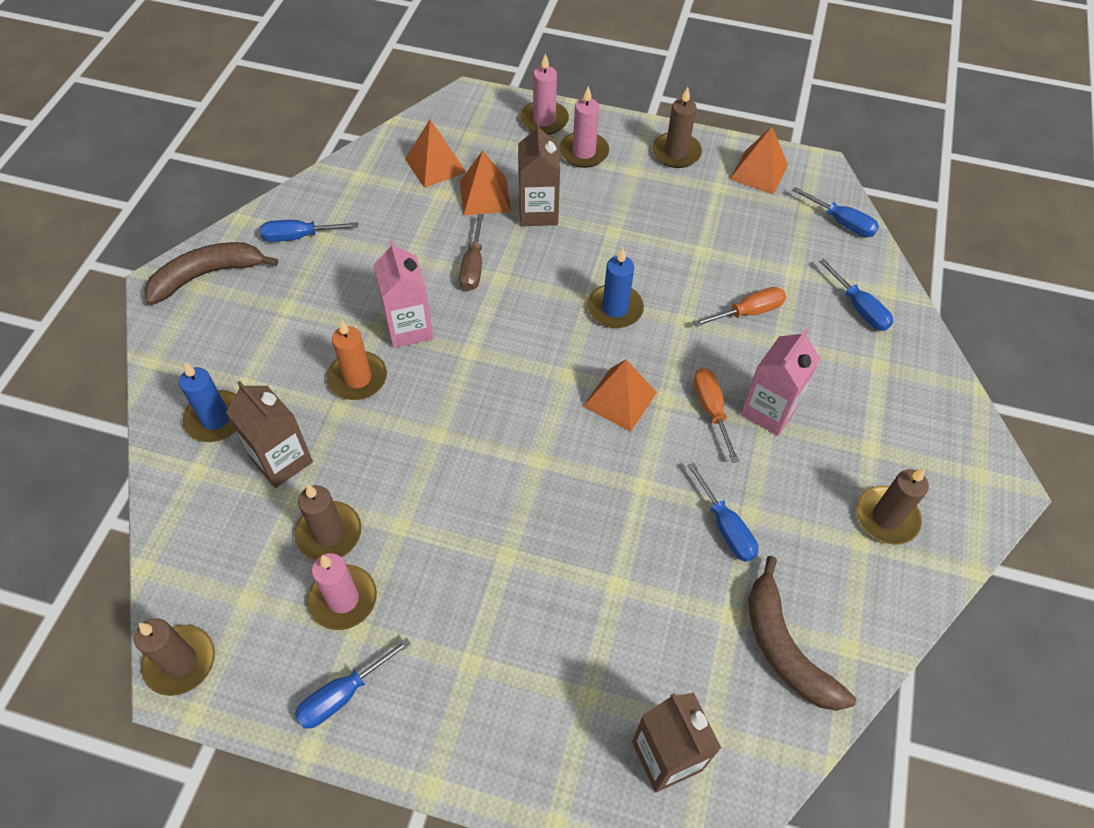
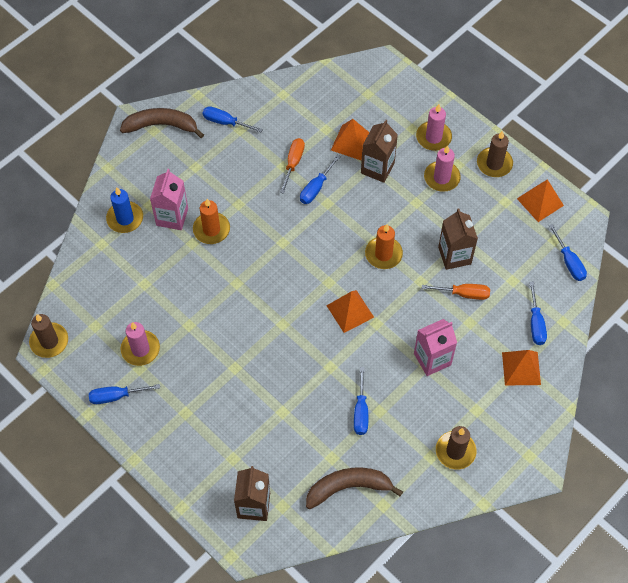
camera: 30 degrees right, 5 degrees up
brown carton [226,381,313,488] -> brown carton moved to [438,209,478,270]
brown candle [294,484,361,560] -> none
pink carton [373,240,433,348] -> pink carton moved to [150,169,188,230]
orange pyramid [405,119,466,188] -> orange pyramid moved to [502,350,541,385]
brown screwdriver [459,214,484,291] -> blue screwdriver [300,155,341,204]
pink candle [520,53,569,135] -> pink candle moved to [424,145,461,192]
blue candle [587,248,644,328] -> orange candle [365,224,403,269]
orange screwdriver [693,368,739,463] -> orange screwdriver moved to [280,138,305,194]
brown banana [748,556,856,711] -> brown banana turned 75 degrees clockwise [306,468,403,509]

